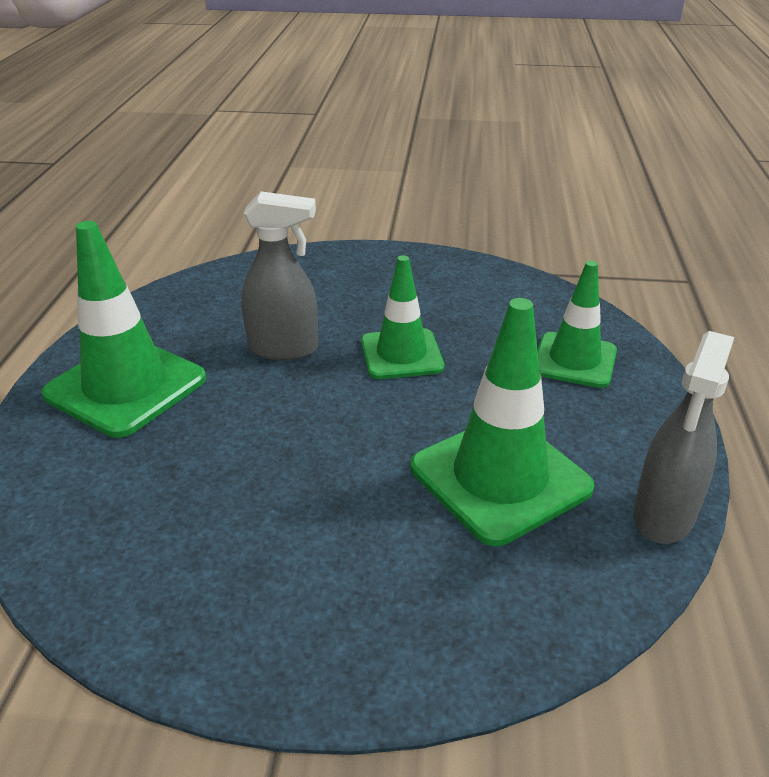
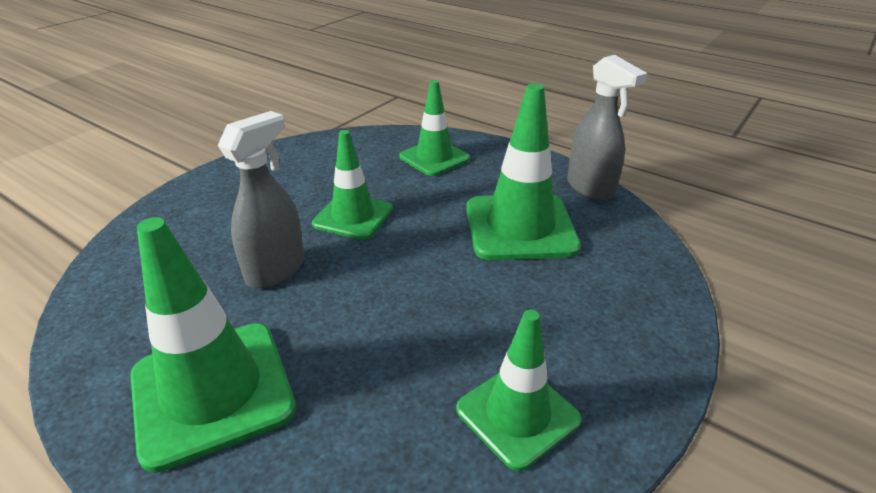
camera: 60 degrees left, 0 degrees up
none -> green traffic cone [456,310,582,471]

